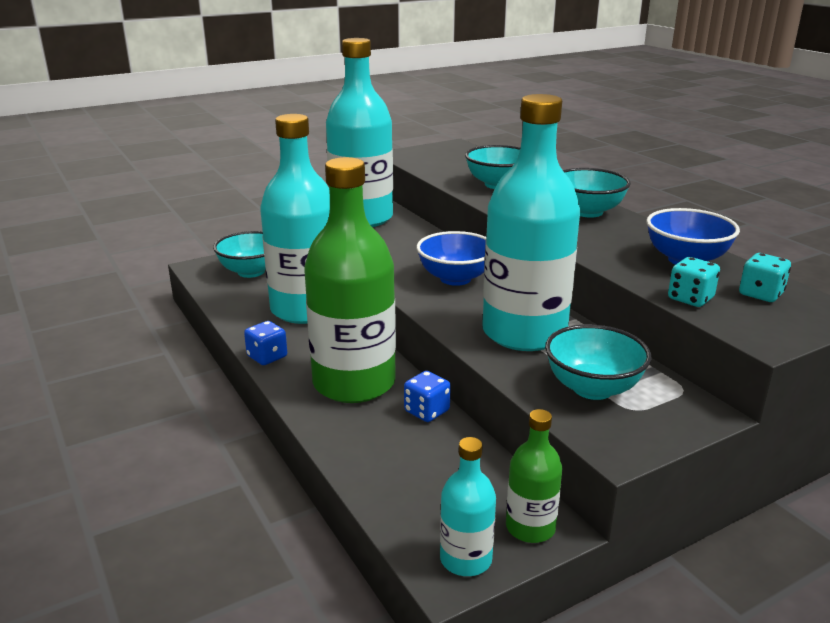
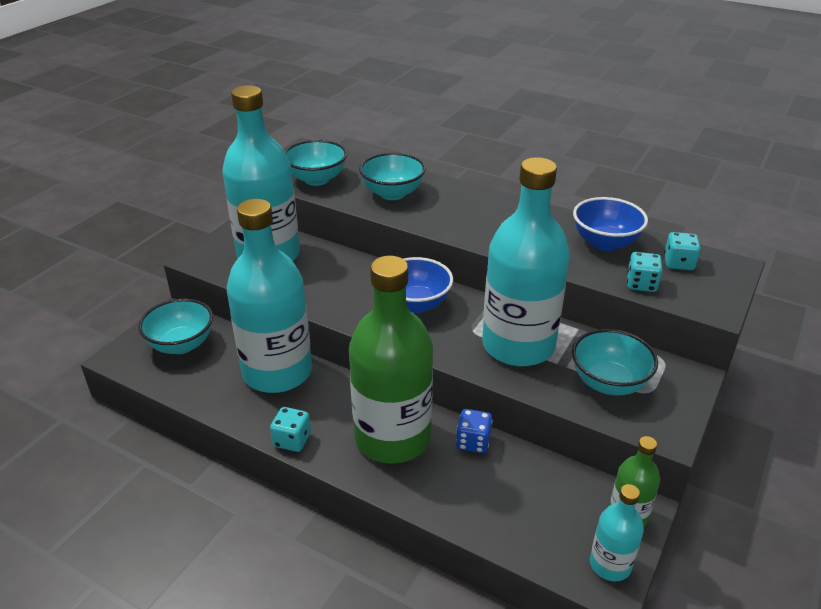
camera: 30 degrees left, 10 degrees up
blue dice [244,321,287,365] -> turquoise dice [270,407,311,452]
turquoise bowl [563,168,631,218] -> turquoise bowl moved to [285,140,347,186]

